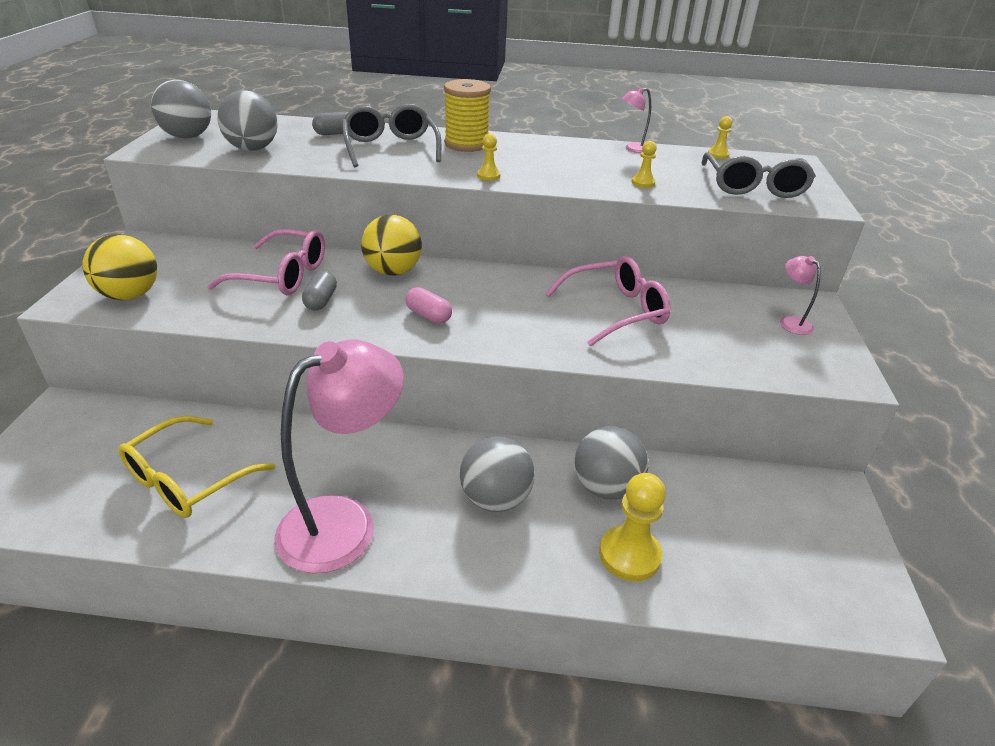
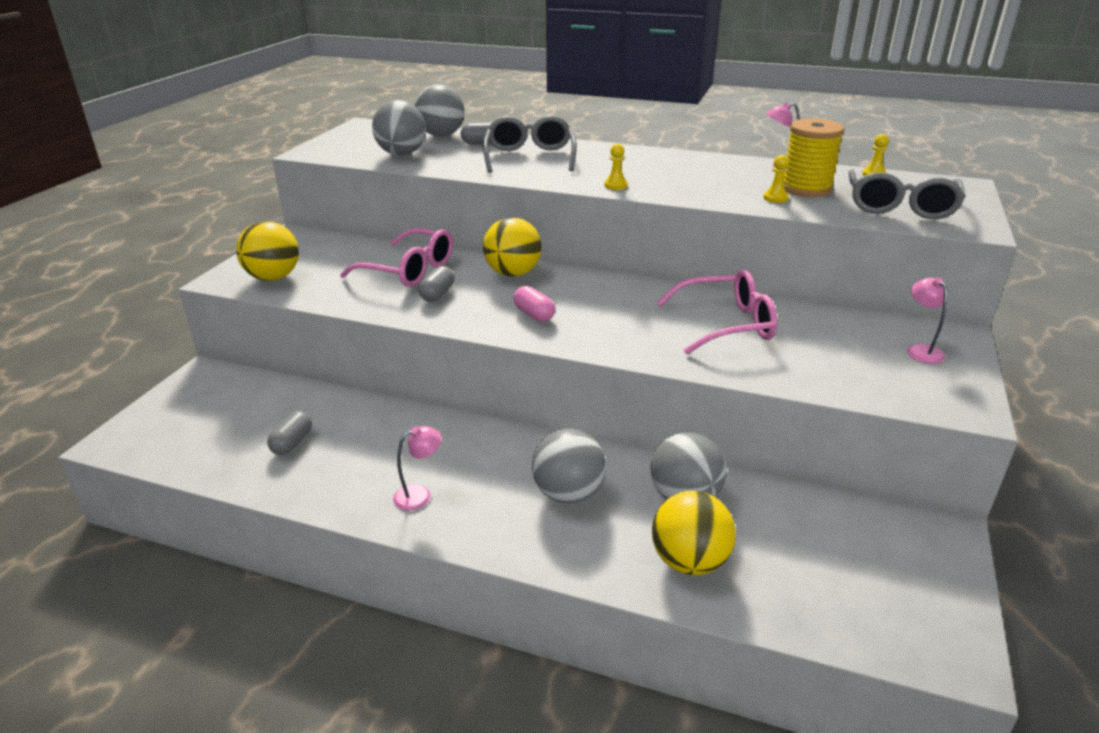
camera: 15 degrees right, 5 degrees down
yellow glasses [118,415,275,518] -> grey capsule [267,411,312,455]
grey ball [150,80,211,139] -> grey ball moved to [415,85,464,137]
pink lamp [274,340,404,573] -> pink lamp [393,426,442,511], size x0.41
yellow spool [444,79,491,152] -> yellow spool moved to [784,118,845,197]
yellow pawn [599,473,666,581] -> yellow ball [652,491,736,575]

